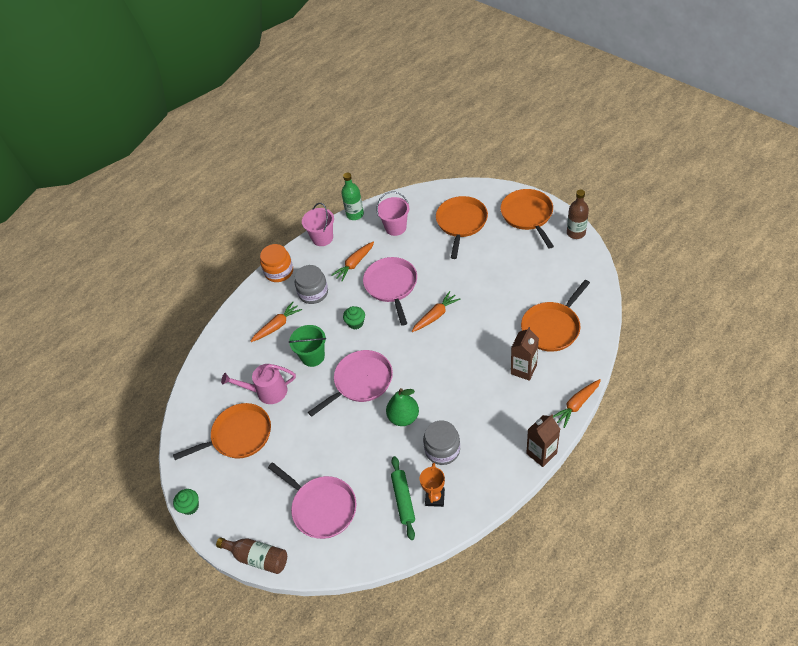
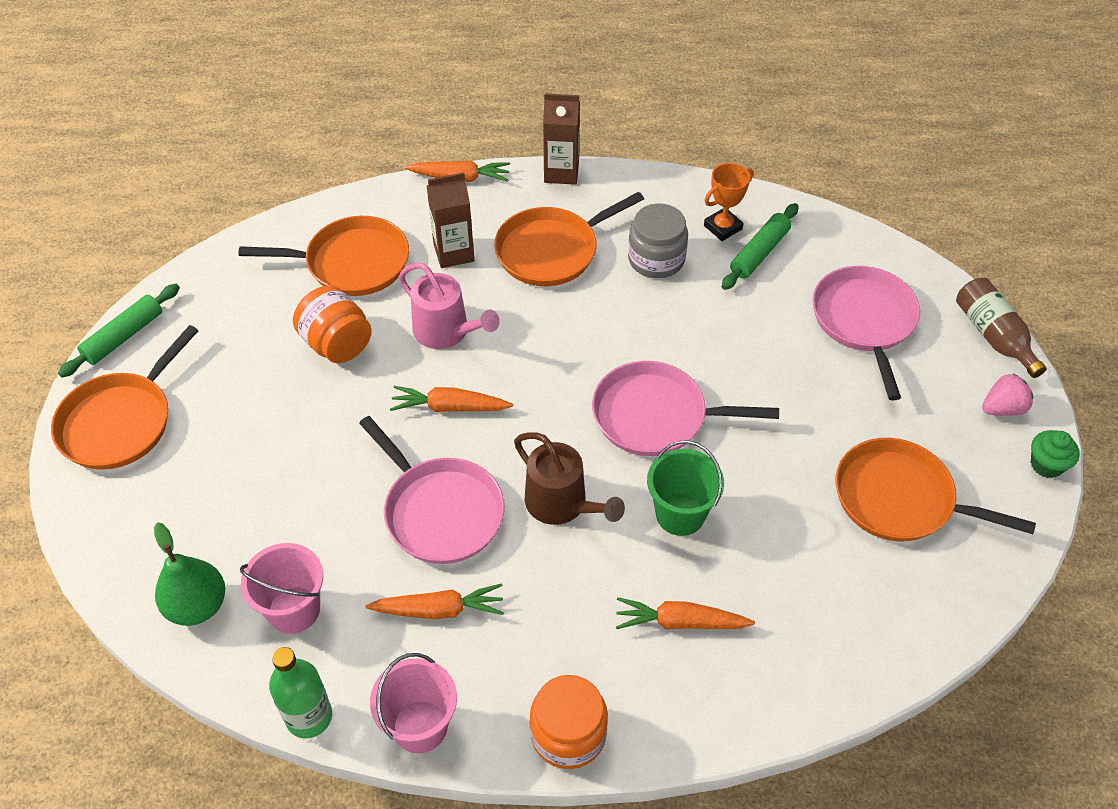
camera: 140 degrees left, 0 degrees up
pink watering can [221,364,296,404] -> pink watering can moved to [398,262,500,349]
grey jar [295,265,328,304] -> none
green cupcake [343,306,365,329] -> brown watering can [514,433,625,525]
pink pan [363,257,417,326] -> pink pan turned 75 degrees counterclockwise [359,416,505,564]
green pear [386,388,419,426] -> green pear moved to [154,522,225,626]
orange pan [436,196,488,259] -> orange pan moved to [494,192,644,286]
brown bottle [567,189,589,239] -> green rolling pin [58,284,180,377]
none -> orange jar [293,285,372,363]
none -> pink strawberry [982,373,1033,416]

